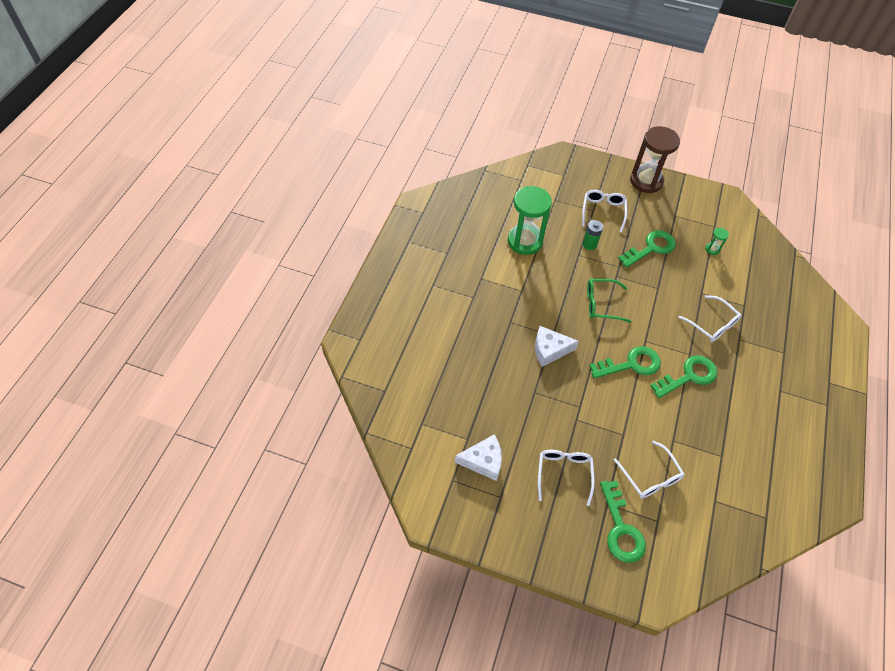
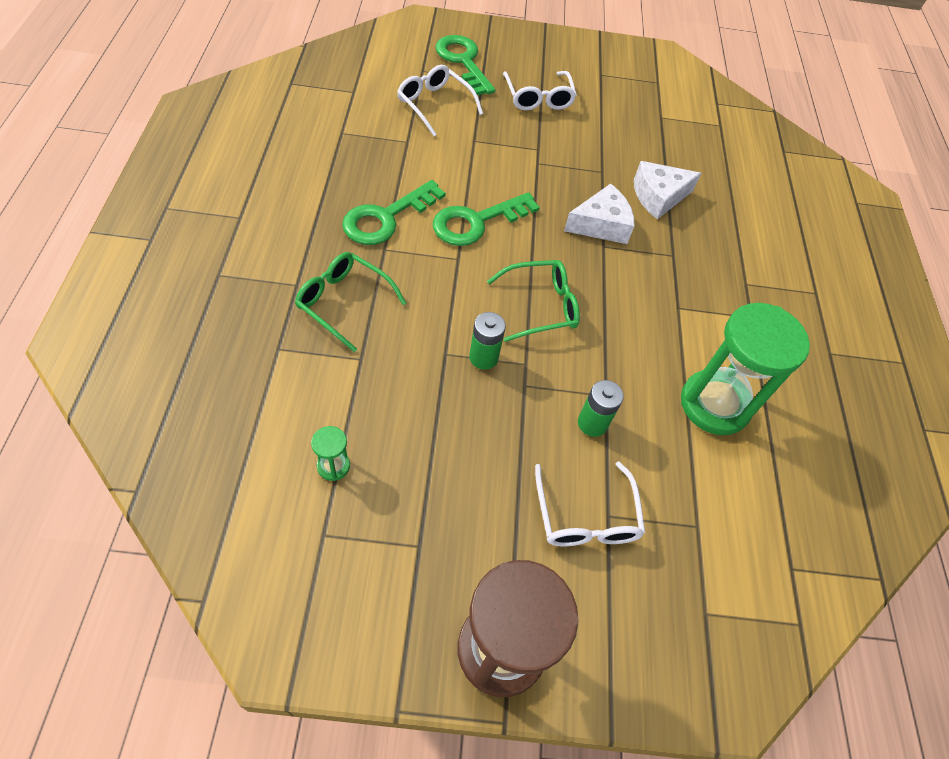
camera: 160 degrees right, 0 degrees up
white cheese [455,434,502,481] -> white cheese moved to [634,161,701,219]
green key [618,230,676,268] -> none
white glasses [678,295,741,342] -> green glasses [295,252,406,352]
none -> green battery [469,312,506,370]

